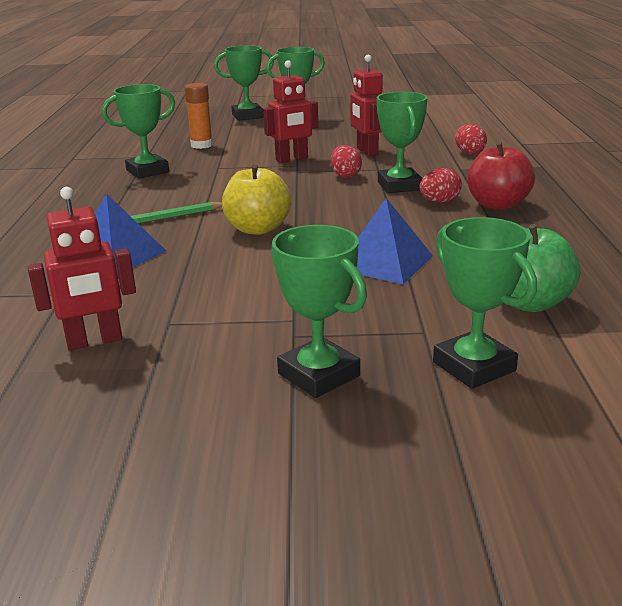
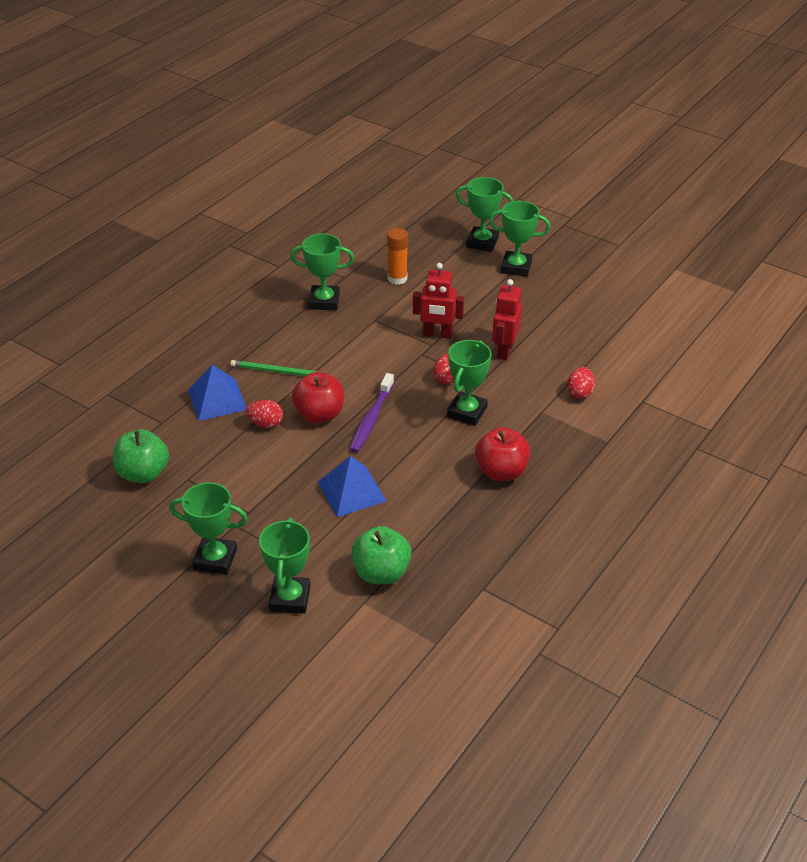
camera: 35 degrees right, 15 degrees up
red robot [28,187,136,350] -> green apple [113,429,169,483]
yellow apple [222,164,292,235] -> red apple [292,372,344,423]
green trophy [271,225,367,398] -> green trophy turned 75 degrees counterclockwise [169,482,248,575]
red egg [419,168,462,203] -> red egg moved to [246,400,283,428]
none -> purple toothbrush [350,373,394,453]

